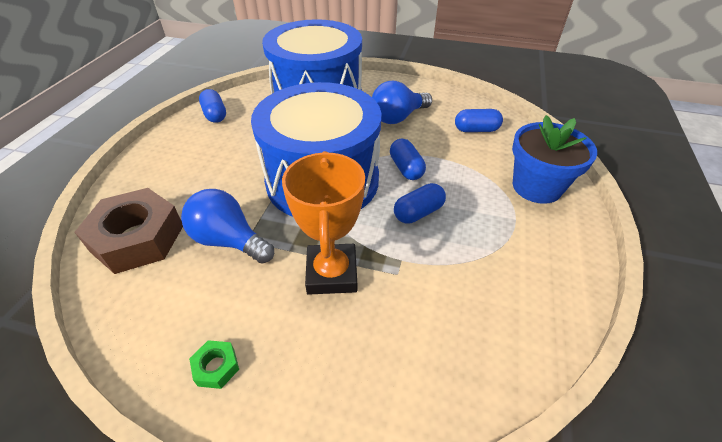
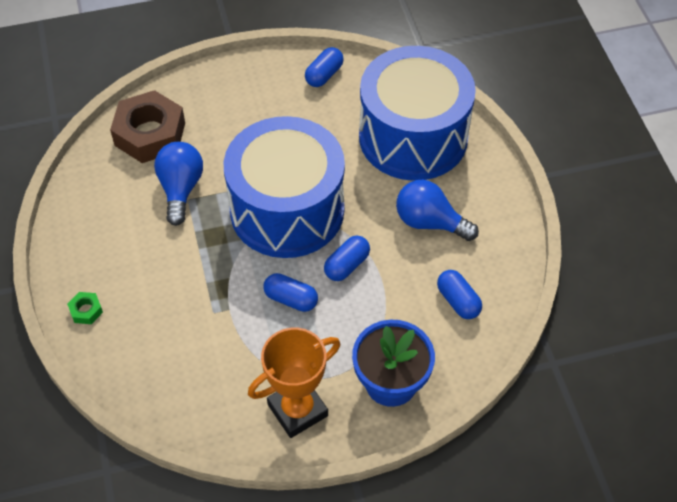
camera: 60 degrees right, 10 degrees up
green nut [189,340,239,389] -> green nut moved to [67,292,103,324]
orange trophy [282,151,365,295] -> orange trophy moved to [248,328,340,438]

